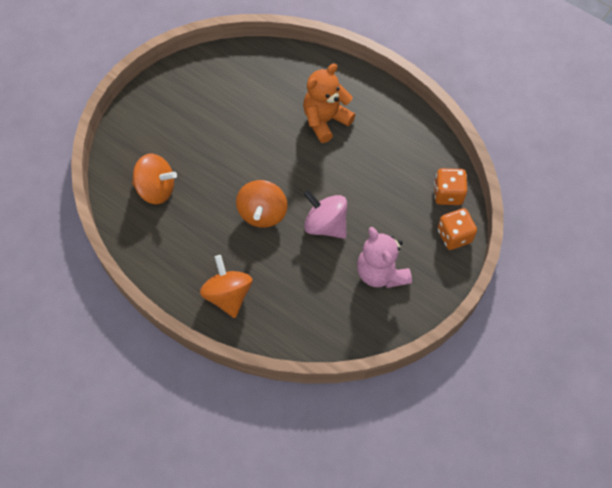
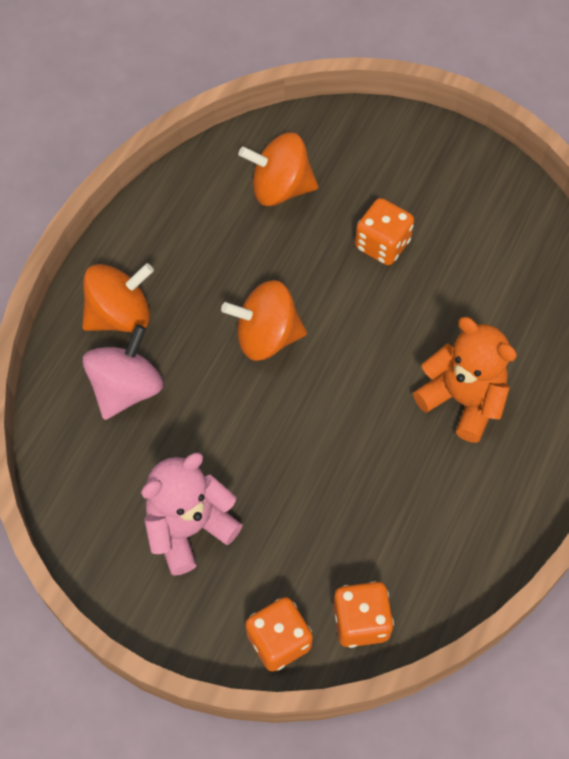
camera: 80 degrees right, 0 degrees up
orange spinning top [132,154,177,204] -> orange spinning top turned 90 degrees clockwise [238,133,318,206]
pink spinning top [304,190,347,239] -> pink spinning top moved to [83,325,163,420]
none -> orange dice [355,198,414,265]

